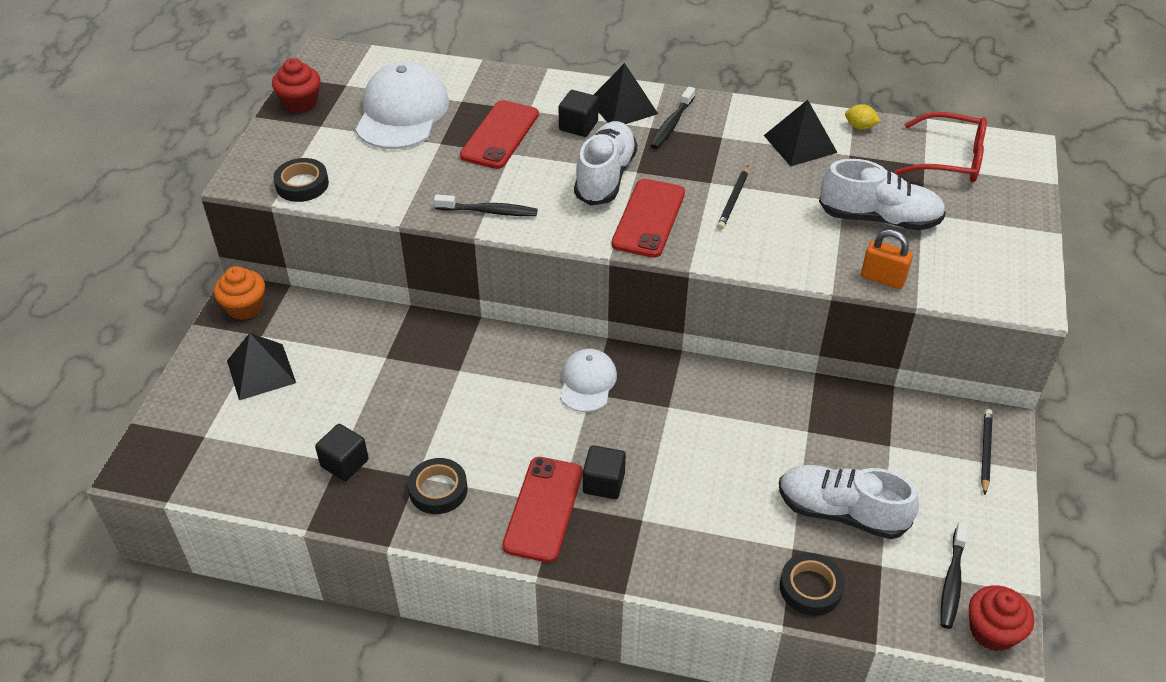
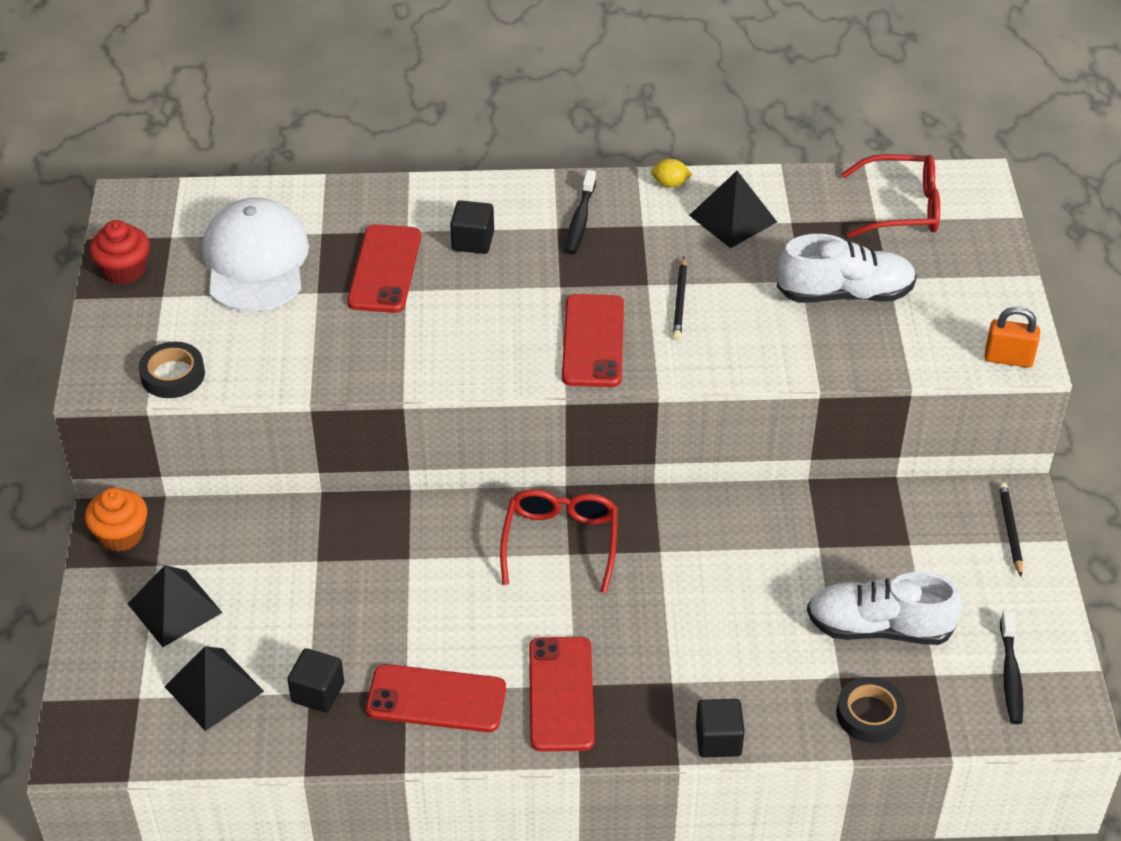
camera: 15 degrees left, 0 degrees up
black tape [408,458,468,514] -> red phone [366,664,506,732]
black toothbrush [434,194,538,216] -> none
white cap [560,349,617,412] -> red glasses [500,489,618,593]
white shoe [574,121,638,206] -> none
black cube [583,445,626,499] -> black cube moved to [696,699,745,758]
black pyramid [594,63,658,124] -> black pyramid moved to [164,646,264,731]
yellow lemon [845,104,880,130] -> yellow lemon moved to [651,159,692,188]
orange padlock [861,229,913,289] -> orange padlock moved to [984,307,1040,368]
red cupcake [969,585,1034,651] -> none

